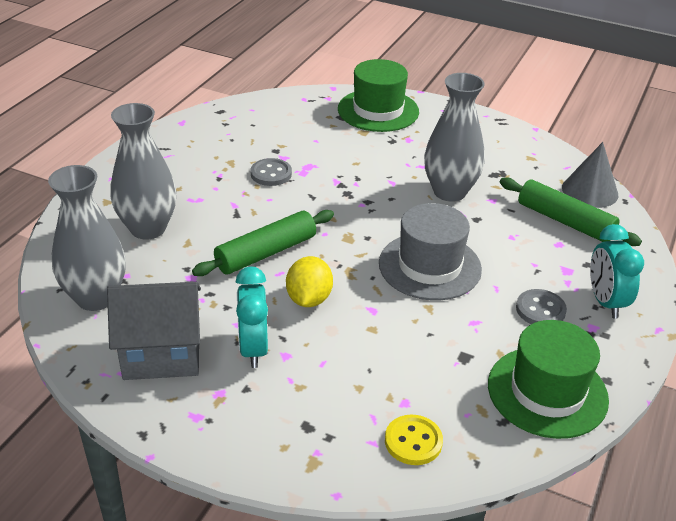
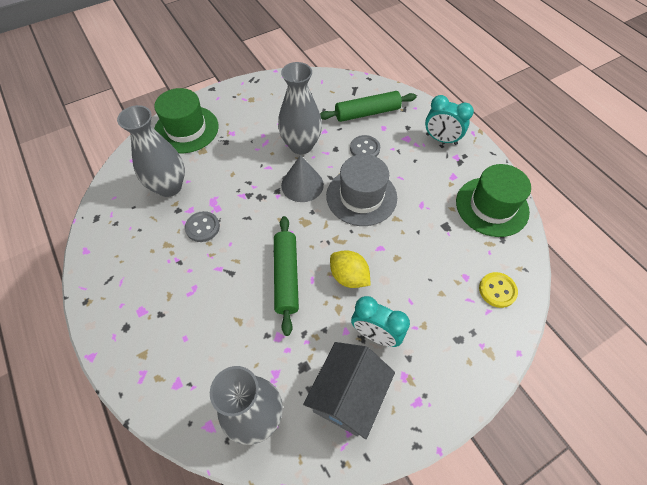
camera: 55 degrees left, 20 degrees up
grey vase [110,103,177,240] -> grey vase moved to [117,105,185,197]
grey button [516,289,567,324] -> grey button moved to [350,135,380,157]
grey cone [562,142,618,208] -> grey cone moved to [281,155,324,202]

